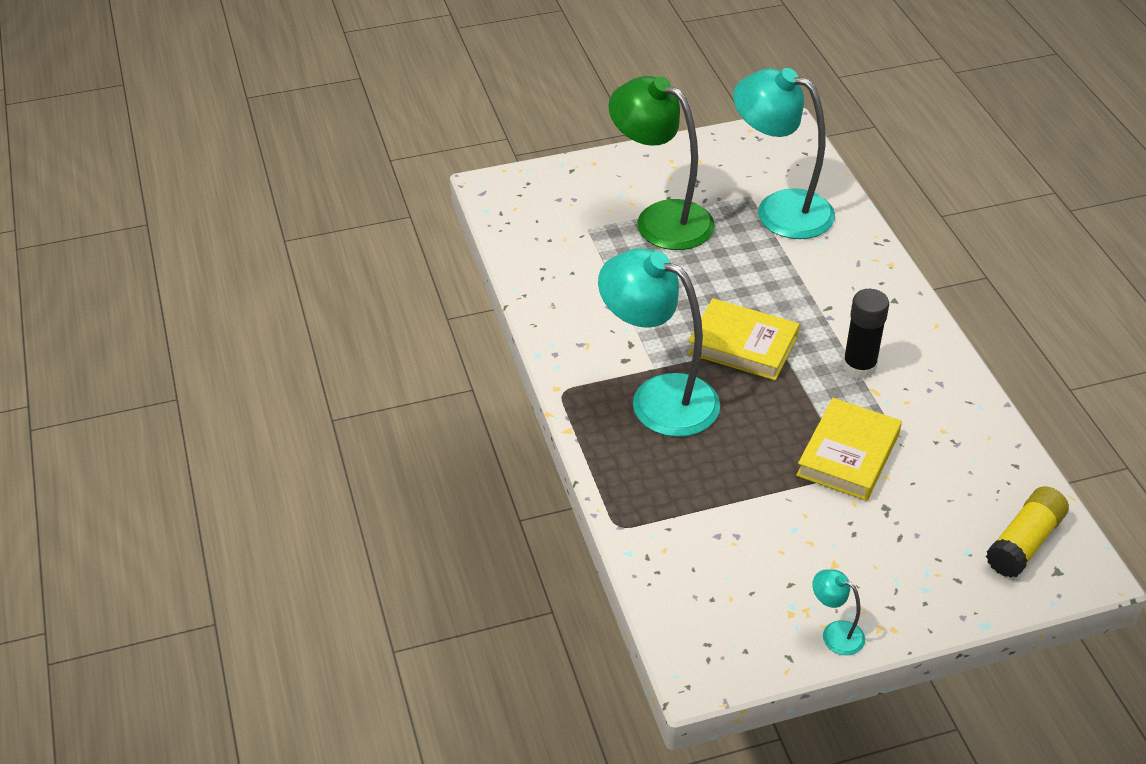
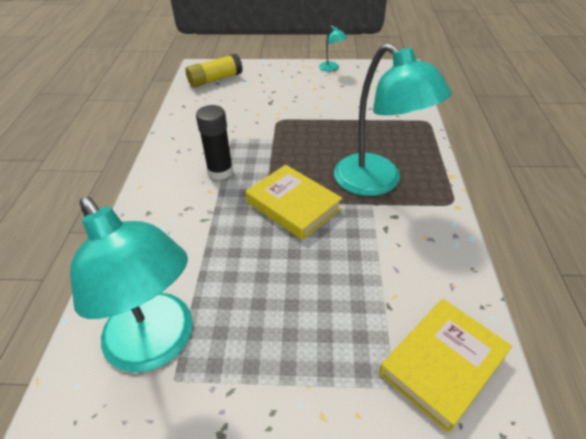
camera: 160 degrees left, 0 degrees up
green lamp [609,76,715,250] -> none
yellow book [796,398,902,501] -> yellow book moved to [379,299,512,433]

